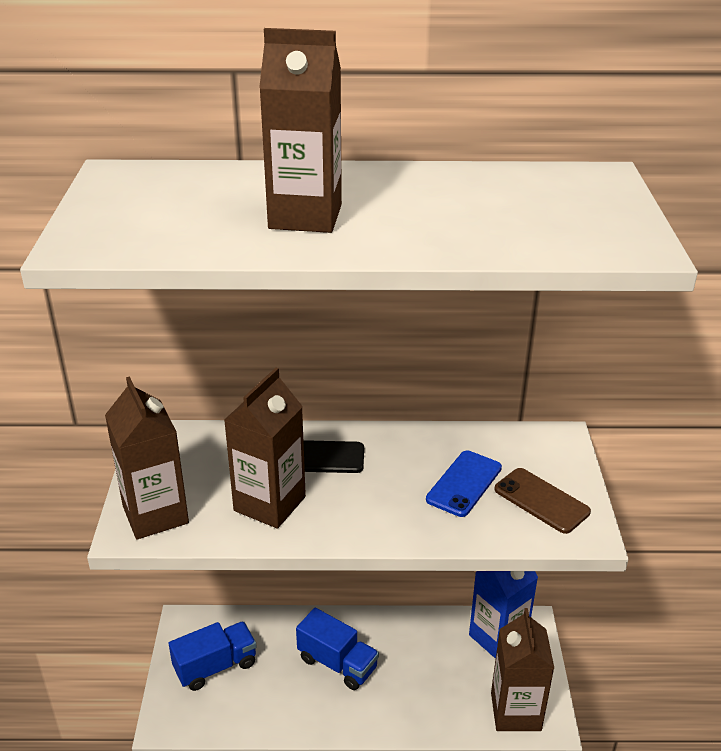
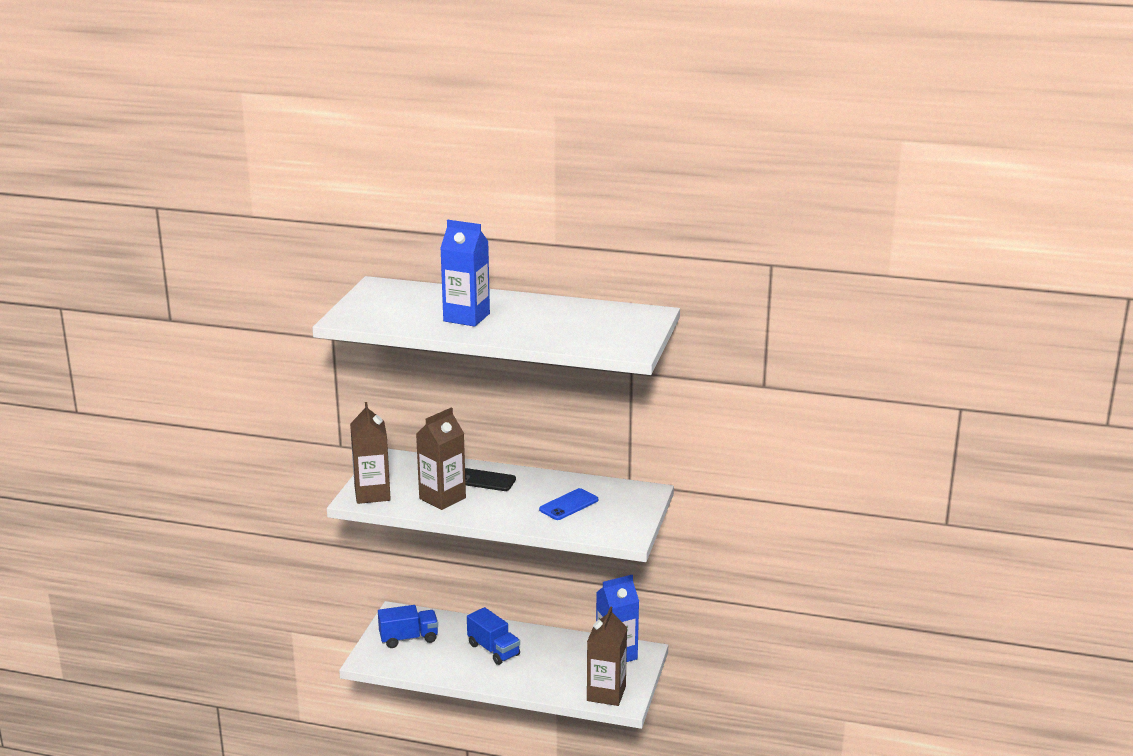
camera: 15 degrees right, 10 degrees down
brown carton [259,28,342,233] -> blue carton [440,220,490,327]
brown phone [494,468,591,534] -> none

